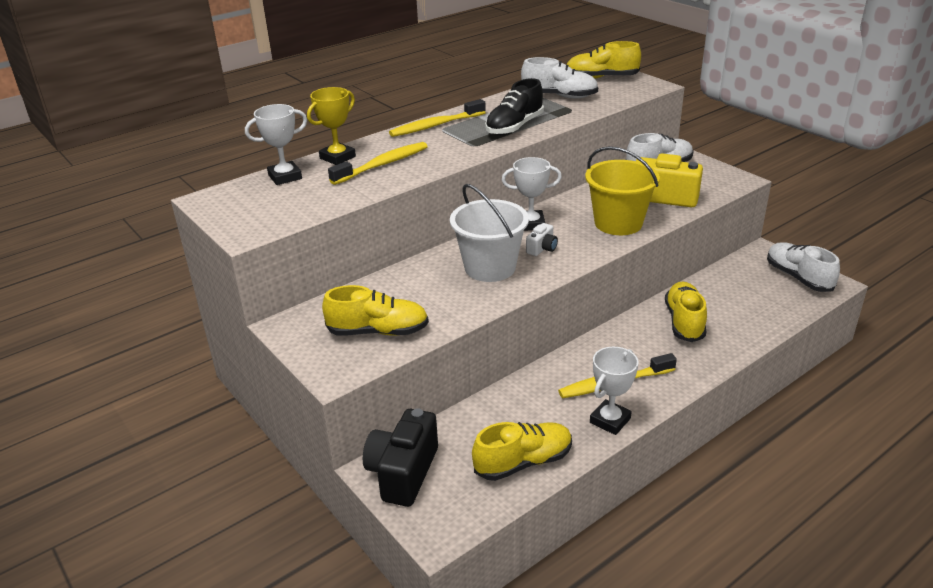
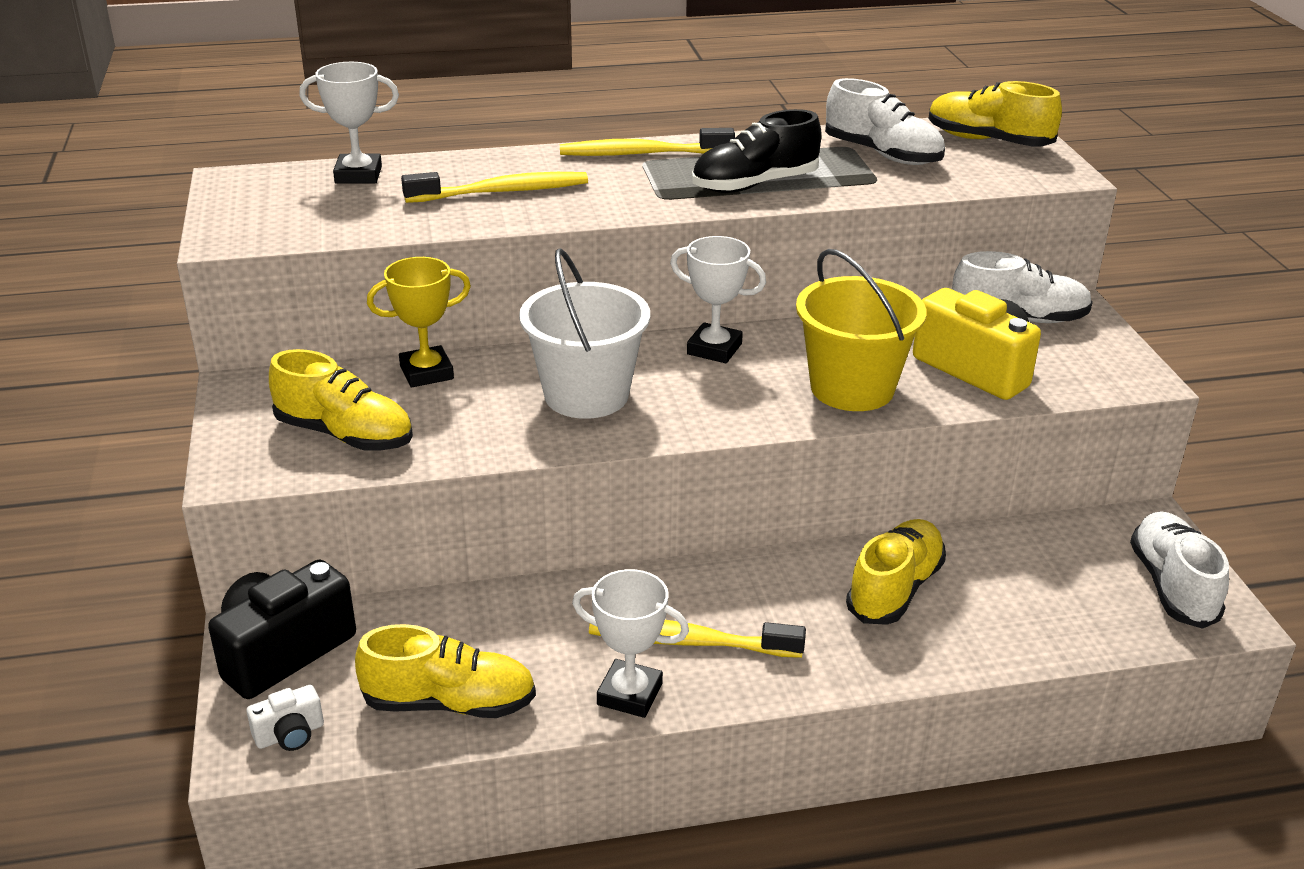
camera: 25 degrees right, 0 degrees up
yellow trophy [307,87,356,165] -> yellow trophy moved to [367,257,471,388]
white camera [526,223,558,256] -> white camera moved to [246,685,324,751]
white trophy [590,347,639,435] -> white trophy turned 45 degrees clockwise [572,569,689,718]

